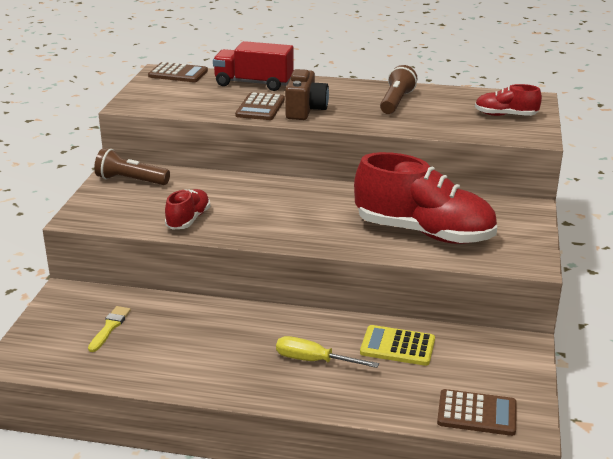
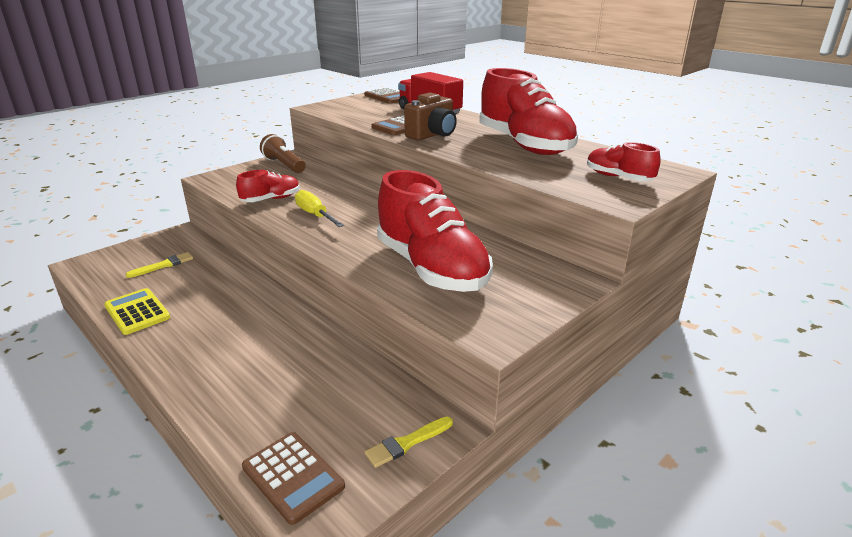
camera: 35 degrees right, 0 degrees up
yellow screwdriver [276,336,379,368] -> yellow screwdriver moved to [295,190,344,227]
yellow calculator [360,325,435,366] -> yellow calculator moved to [104,288,170,335]
brown flashlight [380,65,417,114] -> red shoe [479,68,578,155]
none -> yellow brush [365,417,453,468]

